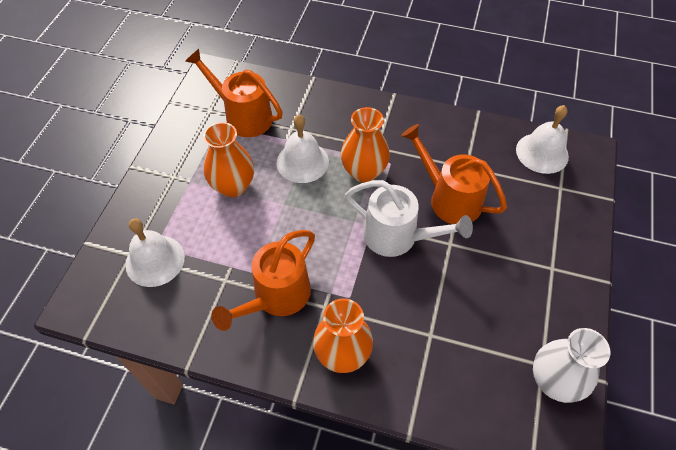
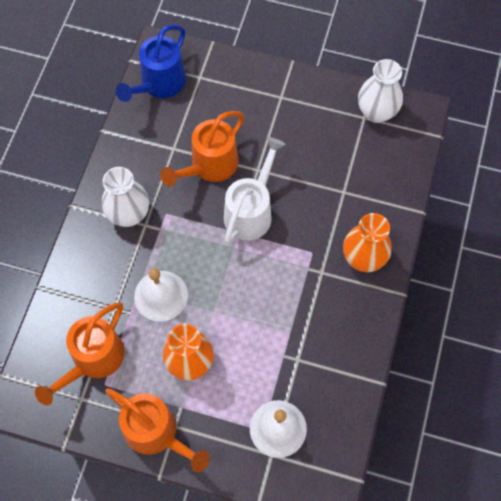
camera: 90 degrees left, 10 degrees up
orange watering can [212,230,315,331] -> orange watering can moved to [105,388,210,472]
orange vase [341,107,390,183] -> none
white bell [516,105,569,174] -> blue watering can [116,24,186,102]
none -> white vase [102,167,149,227]

